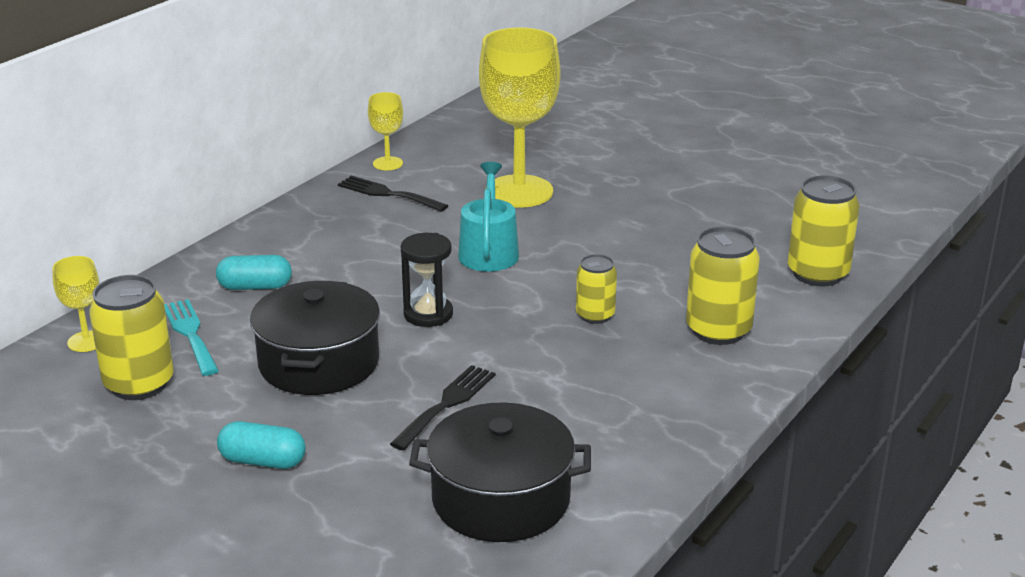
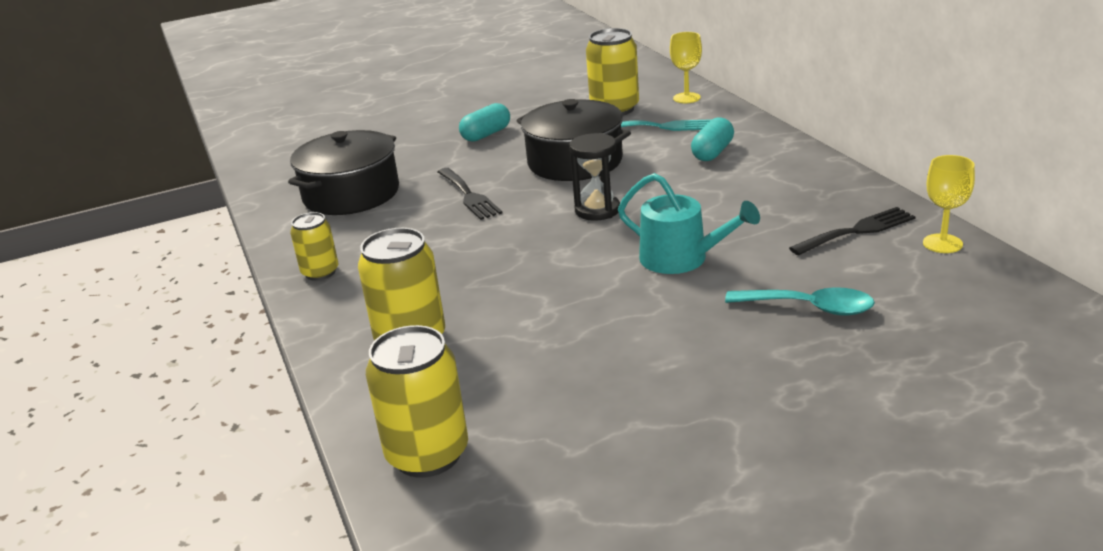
camera: 125 degrees right, 0 degrees up
yellow goblet [479,28,560,208] -> turquoise spoon [725,287,875,316]
yellow can [576,254,617,324] -> yellow can moved to [290,212,338,281]

